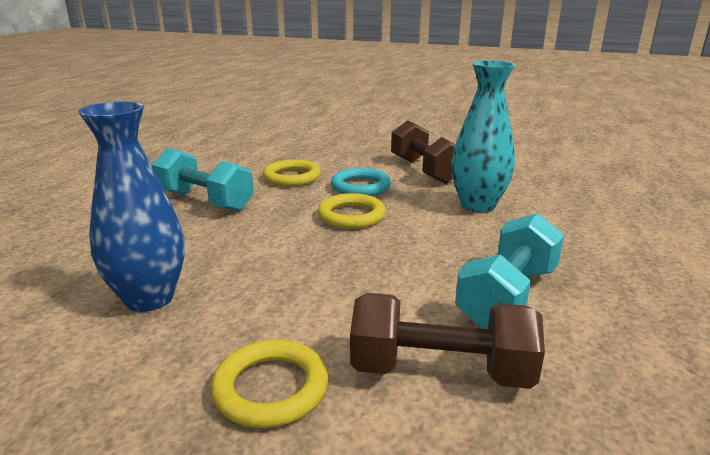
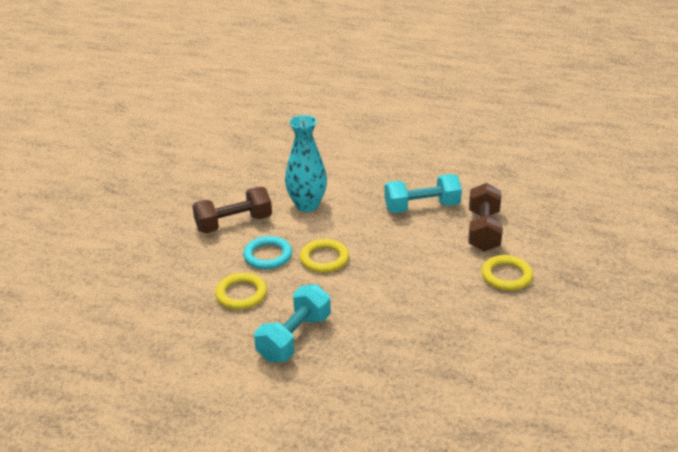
camera: 90 degrees left, 10 degrees up
blue vase [78,102,185,312] -> none
turquoise dumbbell [455,213,564,329] -> turquoise dumbbell turned 45 degrees counterclockwise [384,174,462,213]

